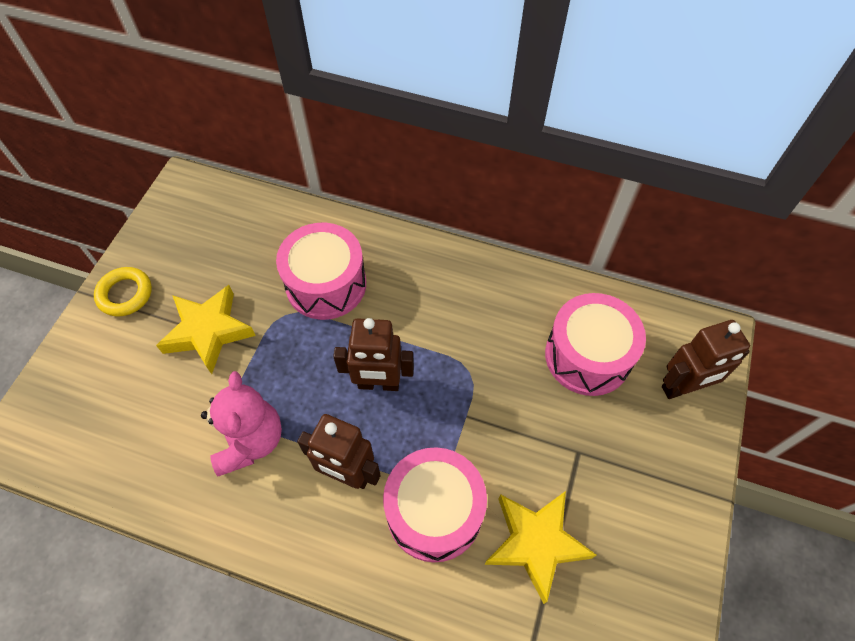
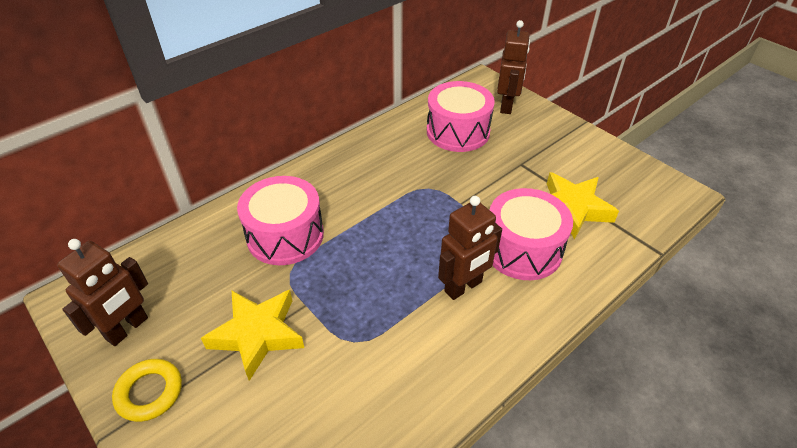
camera: 60 degrees left, 15 degrees down
pink teddy bear [201,371,282,477] -> none
brown robot [333,318,414,391] -> brown robot moved to [57,239,148,346]

